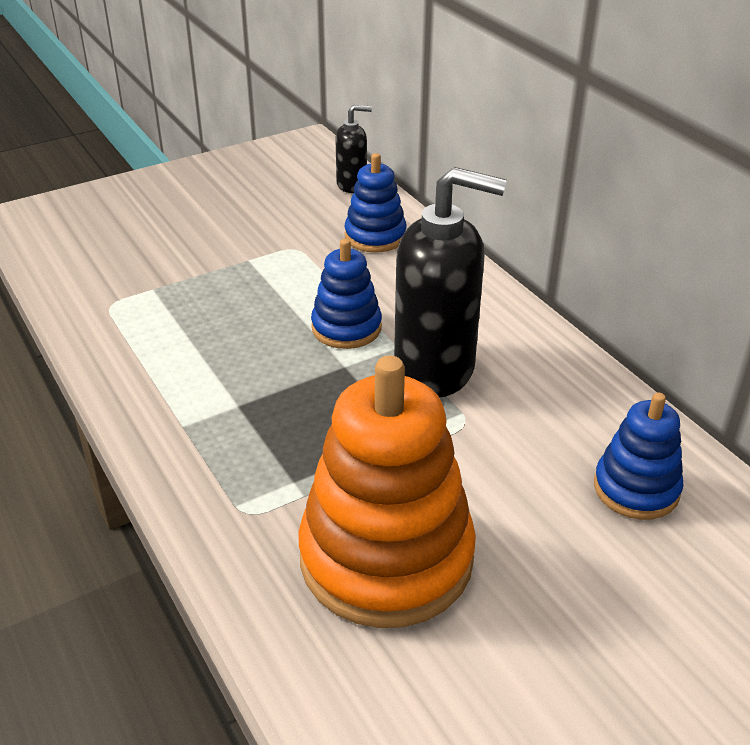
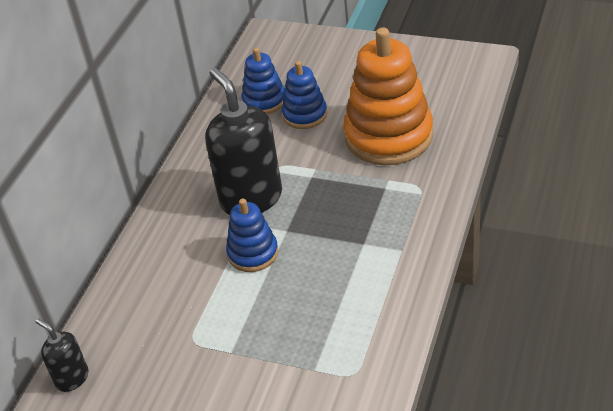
camera: 125 degrees left, 5 degrees up
blue stacking toy [345,153,407,253] -> blue stacking toy moved to [282,61,327,129]

